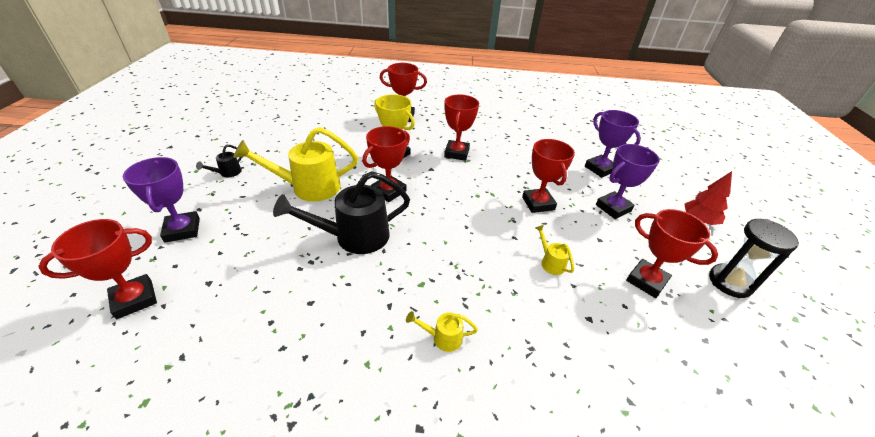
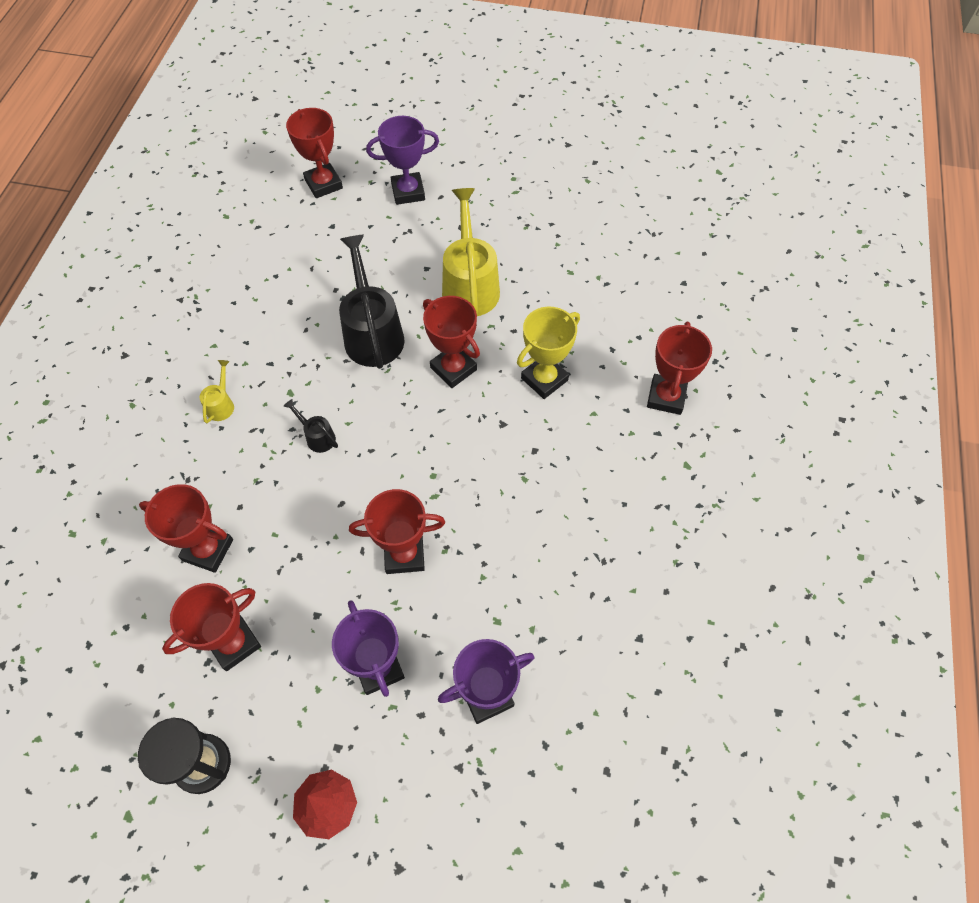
camera: 100 degrees right, 20 degrees up
black watering can [196,144,242,177] -> black watering can moved to [283,399,338,453]
red trophy [444,94,479,161] -> red trophy moved to [139,484,233,573]
yellow watering can [535,225,574,275] -> none

